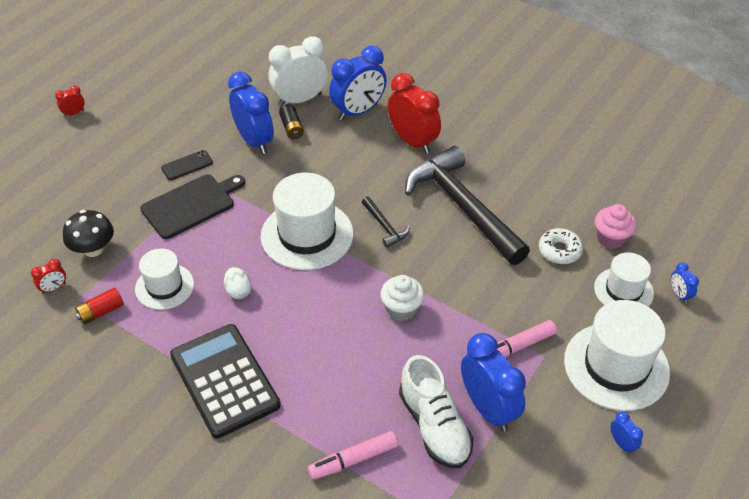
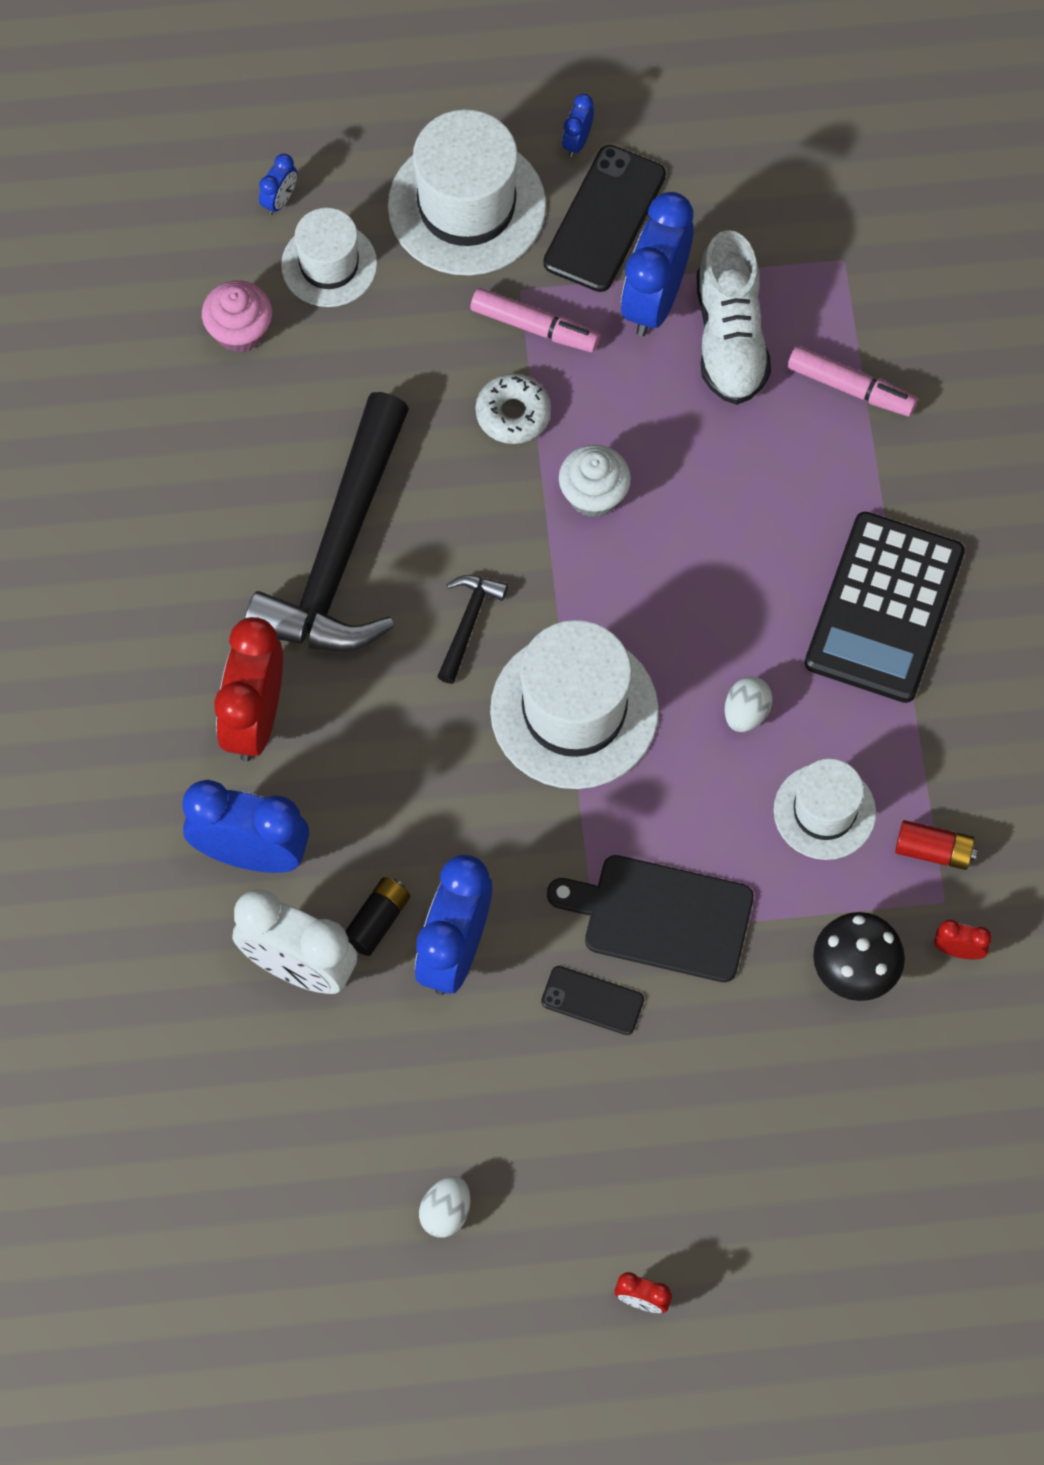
camera: 130 degrees left, 20 degrees up
white shoe [399,355,474,468] -> white shoe turned 150 degrees clockwise [697,230,771,405]
white donut [539,228,583,264] -> white donut moved to [476,374,551,444]
none -> white egg [419,1176,470,1238]
none -> black phone [543,145,666,292]

